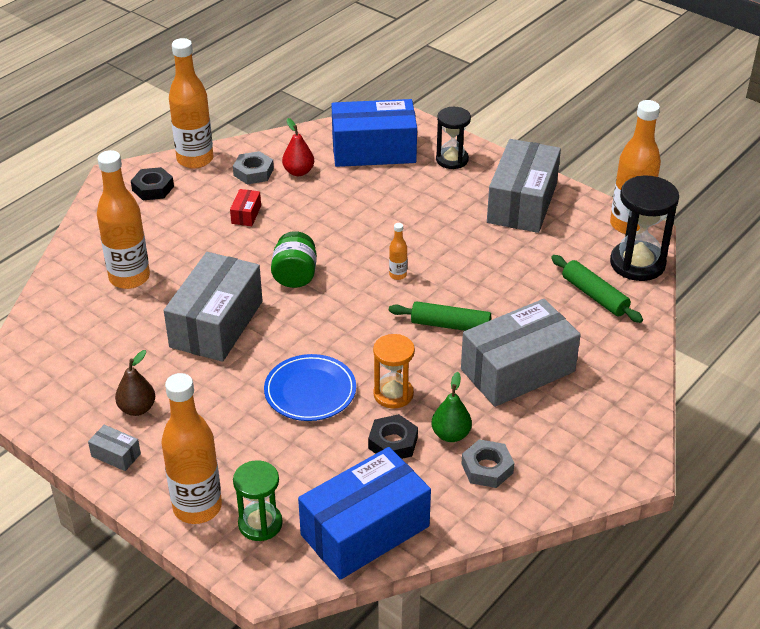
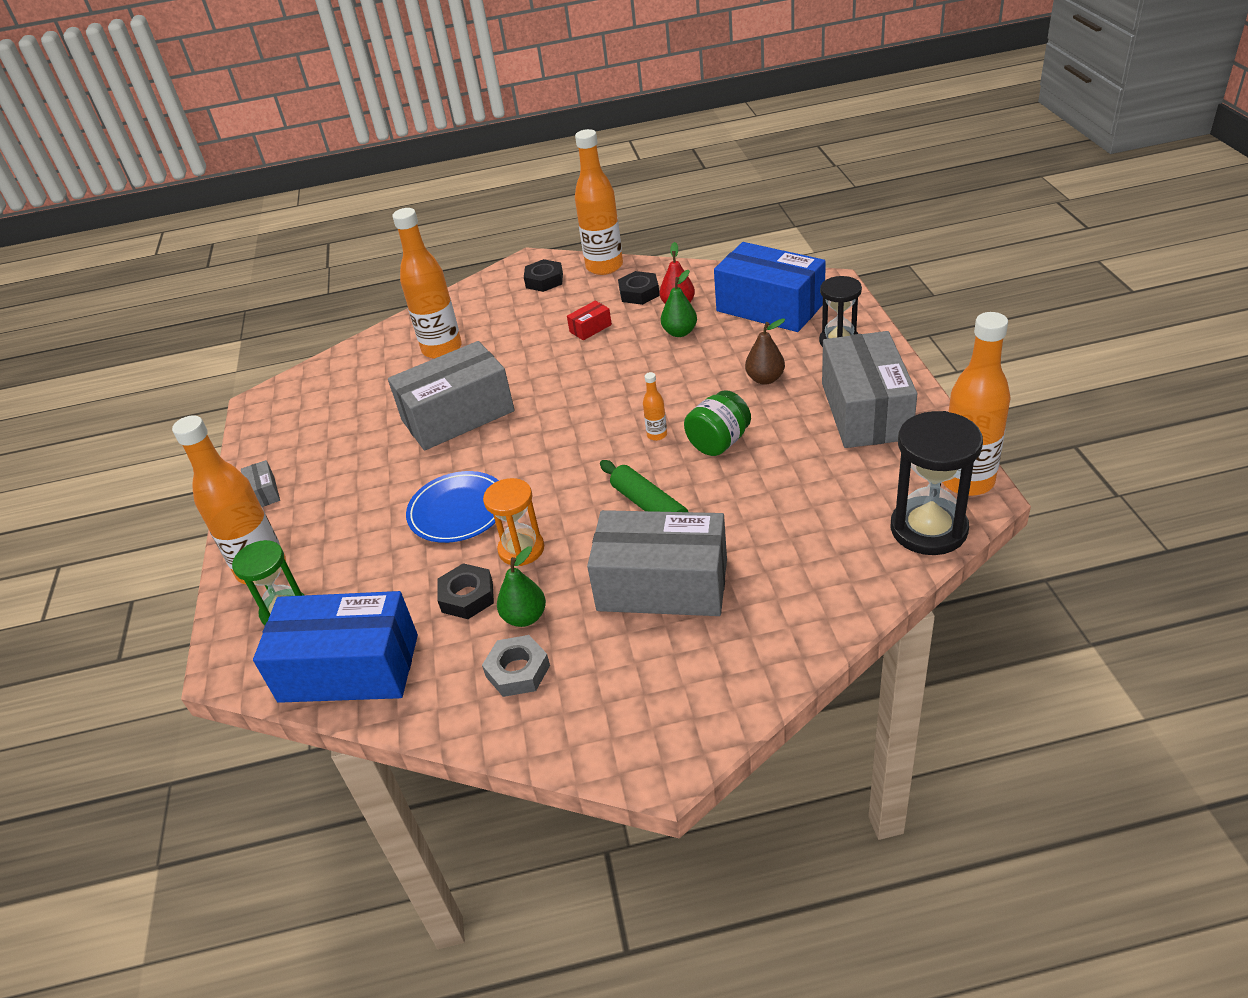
camera: 45 degrees right, 0 degrees up
brown pear [115,350,155,416] -> brown pear moved to [745,318,785,385]
grey nut [233,151,274,184] -> black nut [618,271,660,305]
green jar [271,231,317,288] -> green jar moved to [684,390,751,456]
grey box [487,139,561,233] -> grey box turned 60 degrees counterclockwise [822,331,917,448]
green rolling pin [551,255,643,323] -> none
none -> green pear [661,270,697,337]

